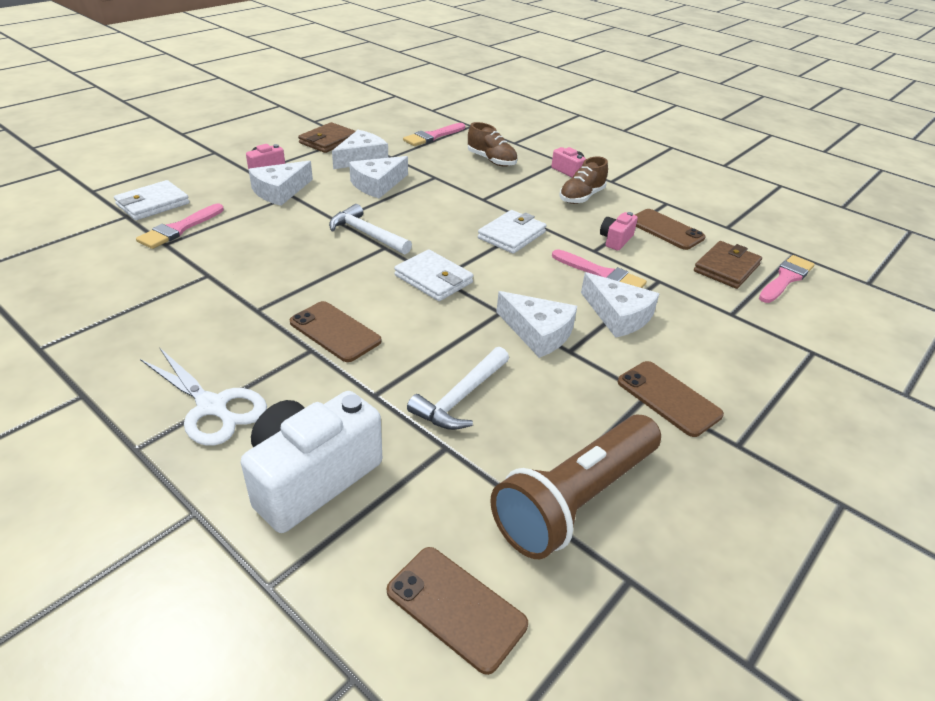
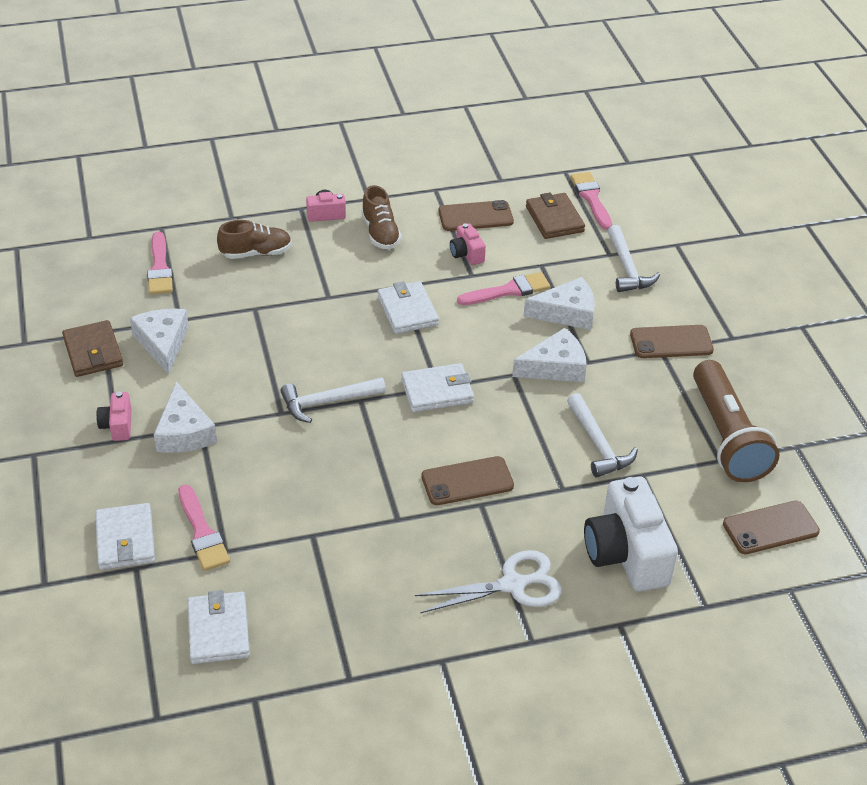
camera: 55 degrees left, 5 degrees up
white cheese [349,156,408,198] -> none
none -> white wallet [187,590,250,664]
none -> white hammer [608,225,660,292]

